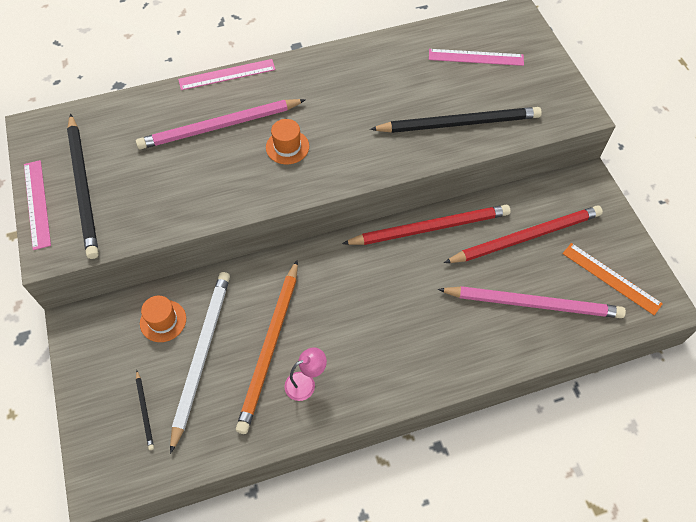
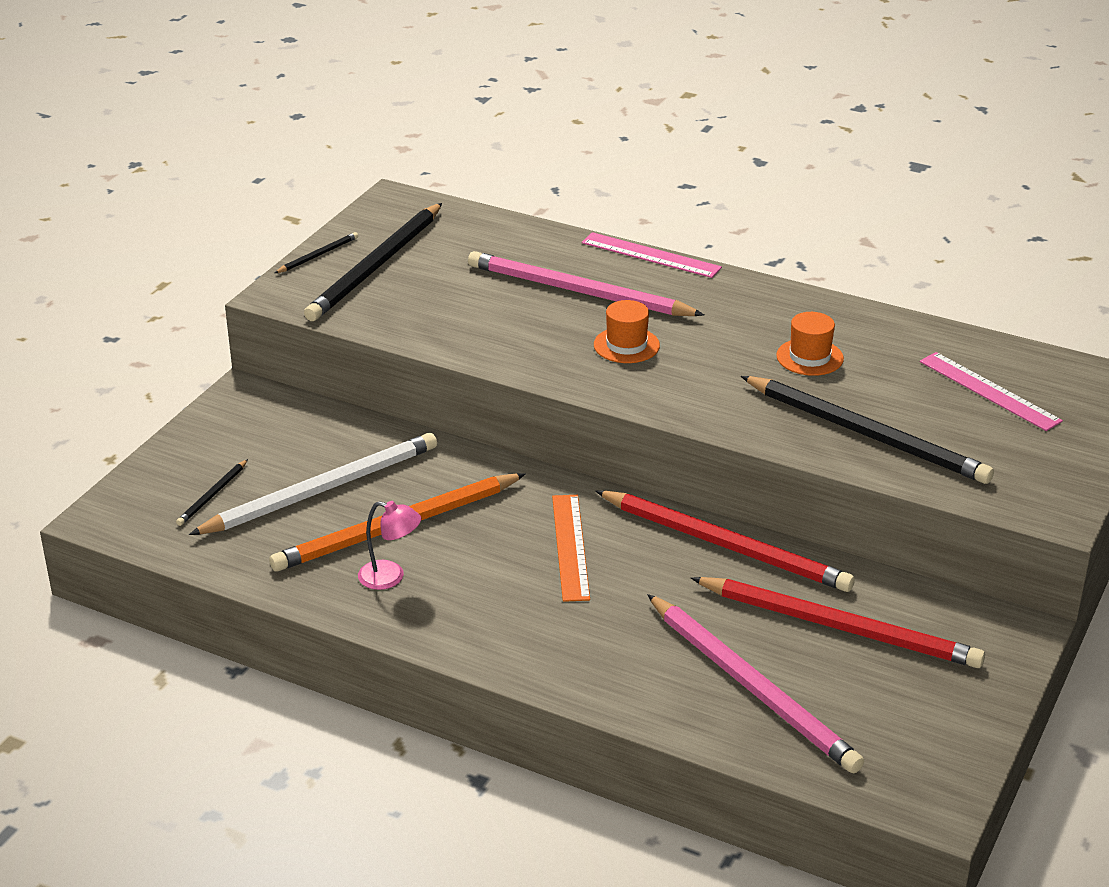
camera: 45 degrees right, 25 degrees down
pink ruler [24,160,51,250] -> black pencil [275,232,358,273]
orange hat [140,296,186,342] -> orange hat moved to [776,312,844,376]
orange ruler [562,243,663,315] -> orange ruler moved to [552,495,590,602]

